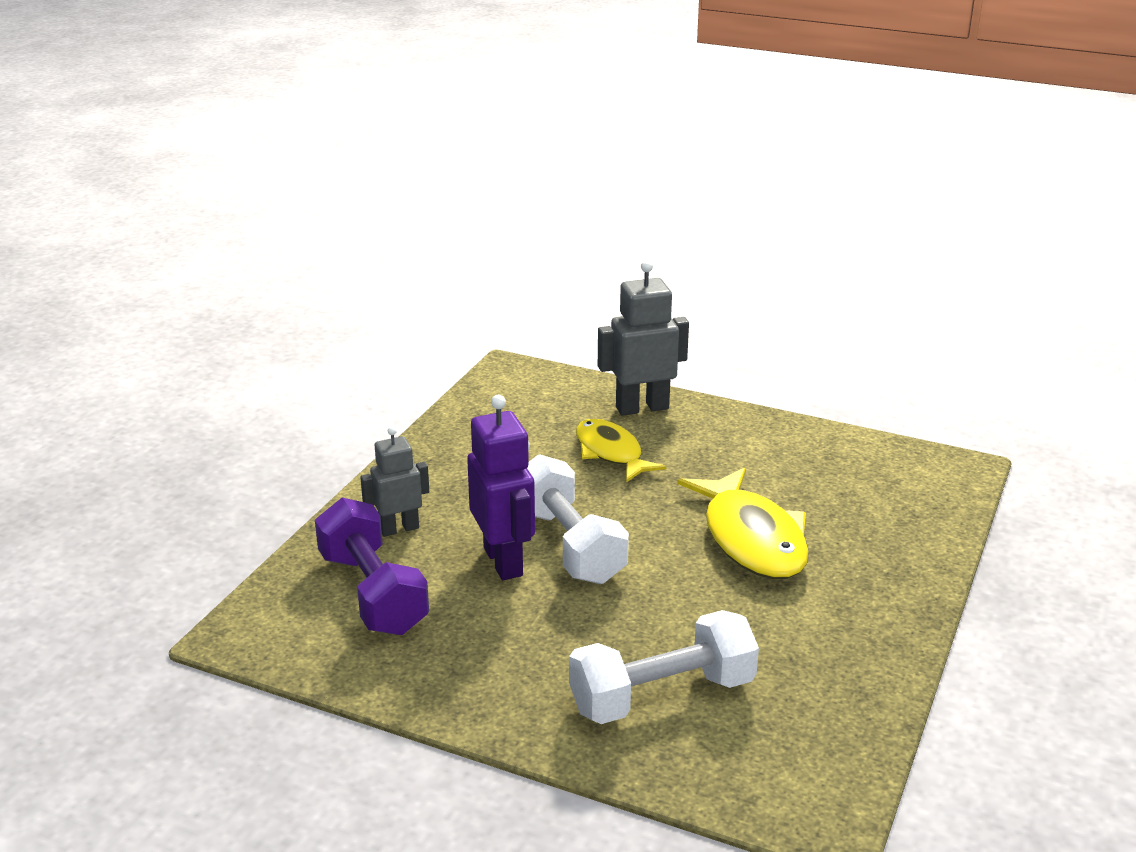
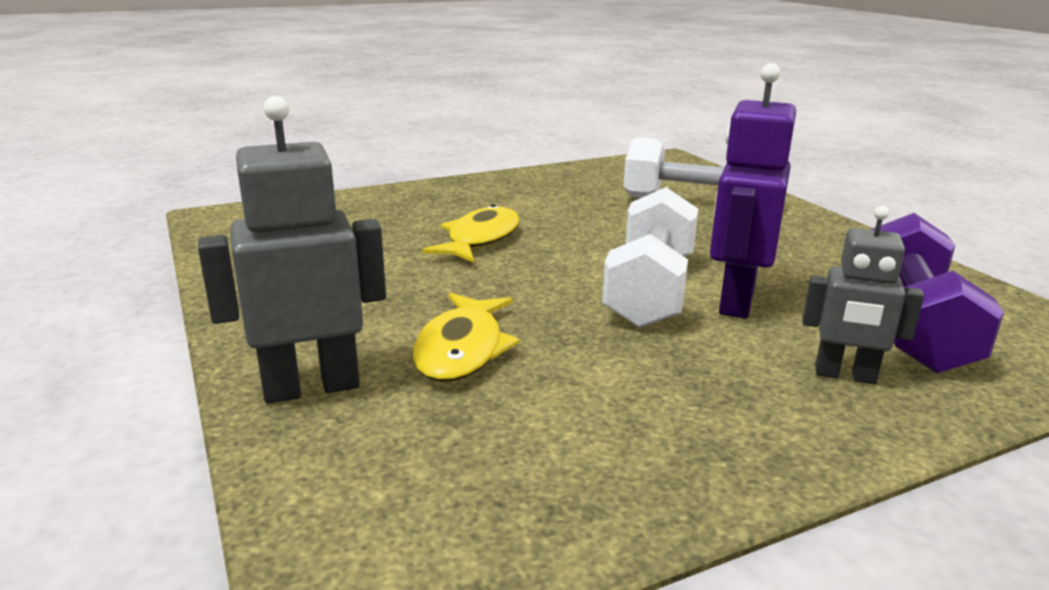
camera: 140 degrees left, 5 degrees down
grey robot [598,260,689,416] -> grey robot turned 135 degrees clockwise [198,96,386,404]
yellow fish [678,467,809,579] -> yellow fish [423,204,520,262], size x0.66

